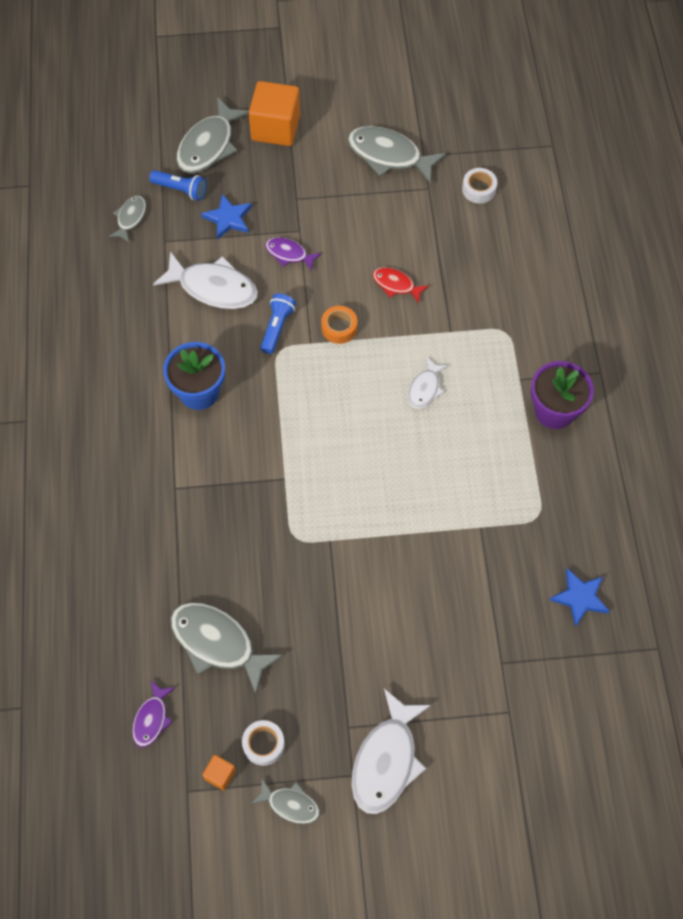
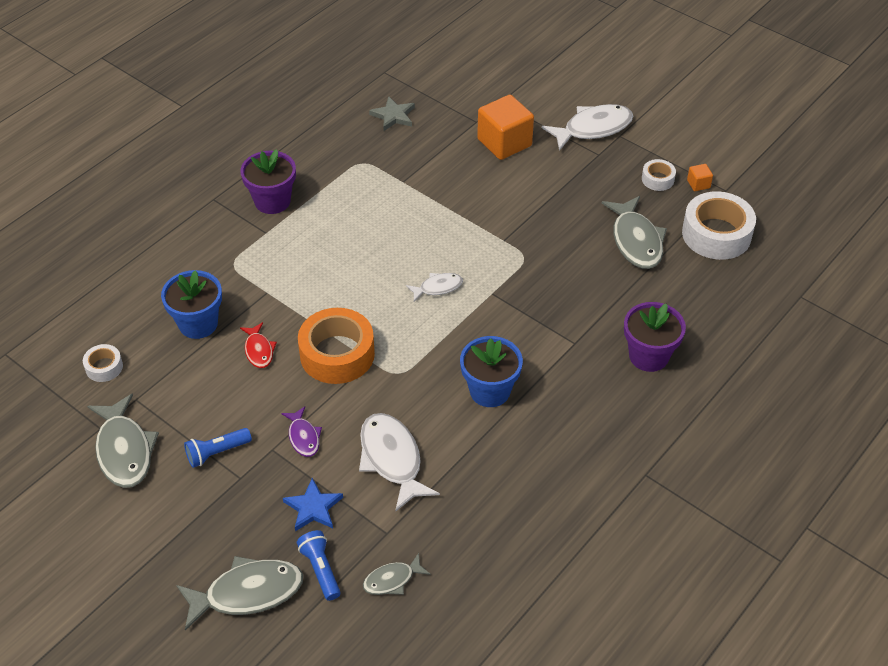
camera: 135 degrees left, 15 degrees down
purple fish [132,681,175,747] -> white tape [682,191,756,260]
orange cube [249,81,300,146] -> orange cube moved to [477,95,534,160]
grey fish [251,779,320,824] -> none
blue flashlight [260,293,296,354] -> blue flashlight moved to [184,428,252,468]
orange tape [321,306,357,344] -> orange tape [298,308,375,384], size x2.03
white fish [408,357,448,409] -> white fish moved to [406,273,463,301]
blue star [550,568,610,627] -> grey star [369,96,415,131]
none -> blue flower pot [161,270,222,339]
none -> purple flower pot [624,302,686,372]

